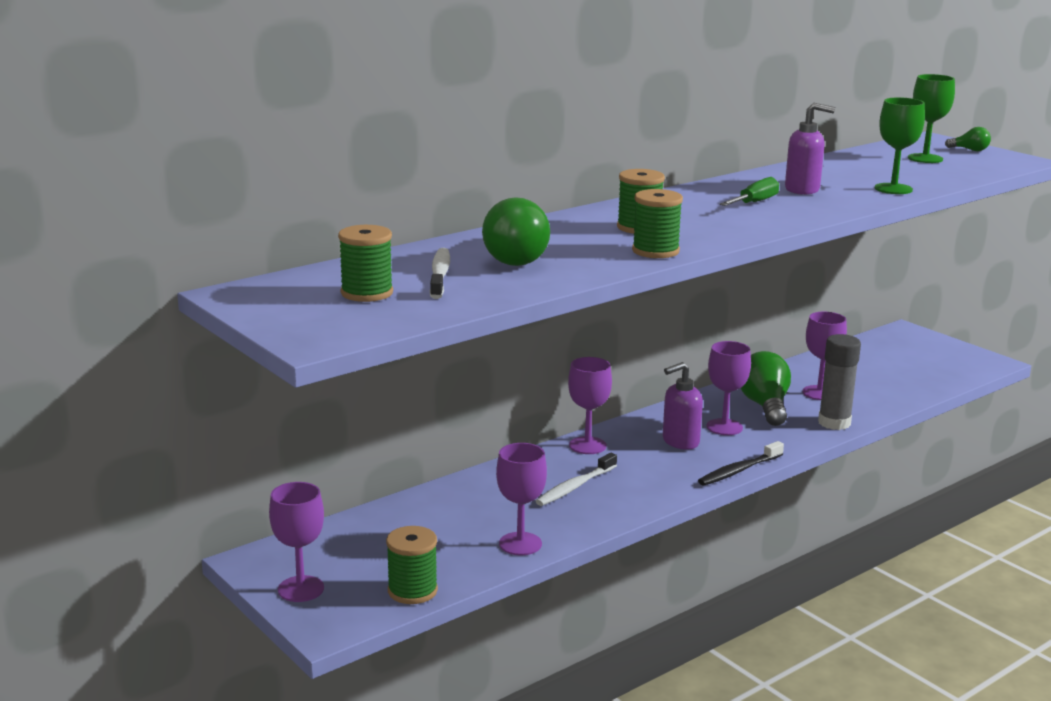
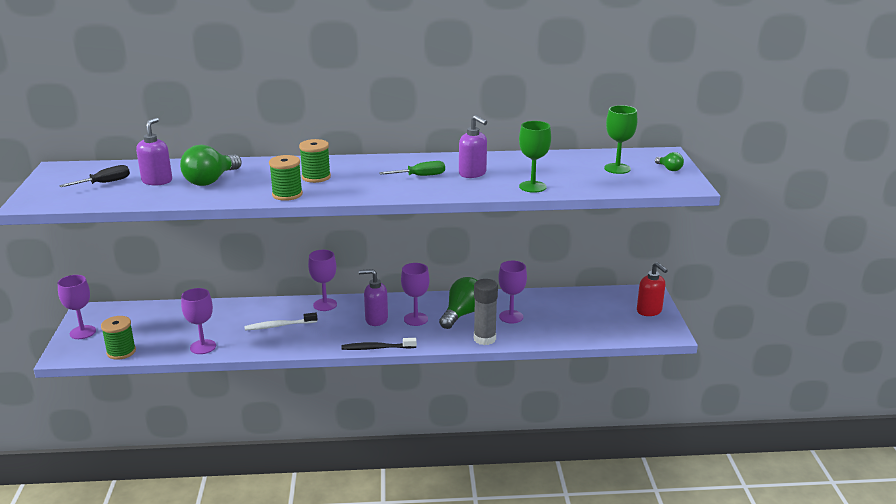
camera: 35 degrees right, 5 degrees up
green spool [338,225,393,302] -> black screwdriver [59,165,130,187]
white toothbrush [430,248,450,299] -> purple soap dispenser [136,118,172,185]
none -> red soap dispenser [637,262,668,316]

